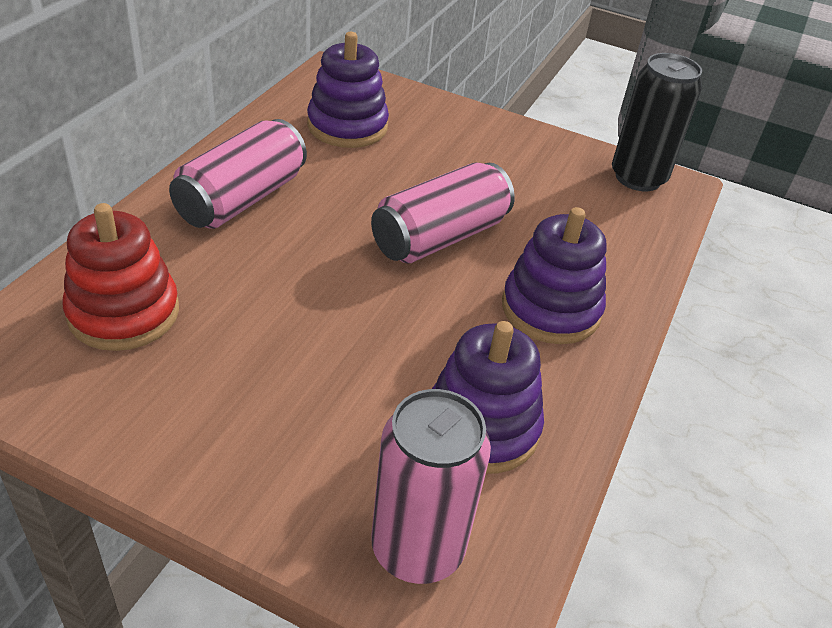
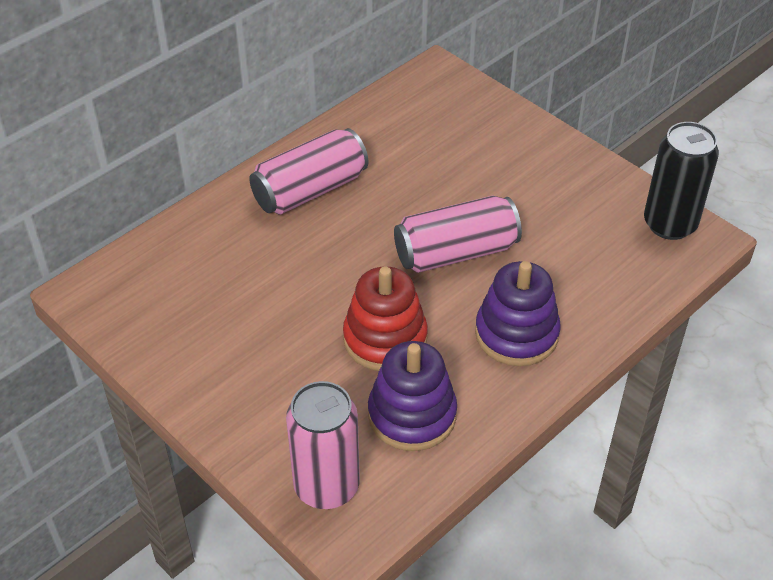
camera: 25 degrees right, 5 degrees up
red stacking toy [63,203,179,351] -> red stacking toy moved to [343,266,428,371]
purple stacking toy [307,32,389,148] -> none

